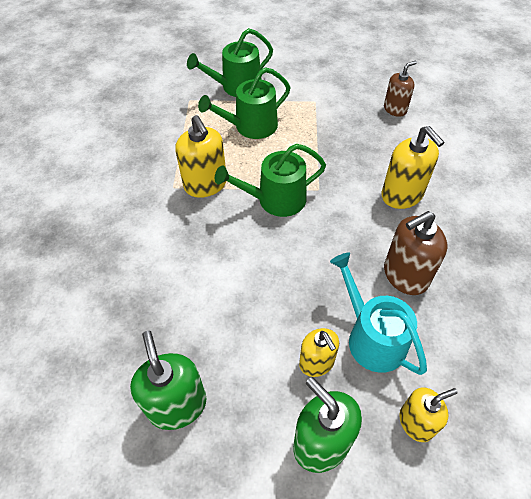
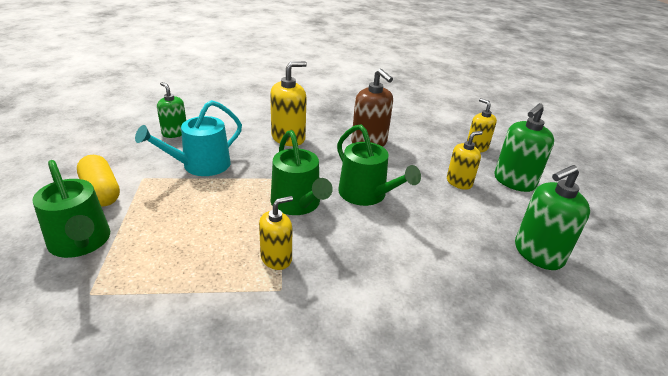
camera: 100 degrees left, 20 degrees down
yellow soap dispenser [175,115,226,198] -> yellow soap dispenser [259,196,293,270], size x0.65
green watering can [198,67,290,139] -> green watering can moved to [337,124,421,206]
turquoise watering can [330,252,427,375] -> turquoise watering can moved to [135,100,242,176]
brown soap dispenser [384,61,417,117] -> green soap dispenser [157,82,186,138]
none -> yellow capsule [77,155,120,207]

